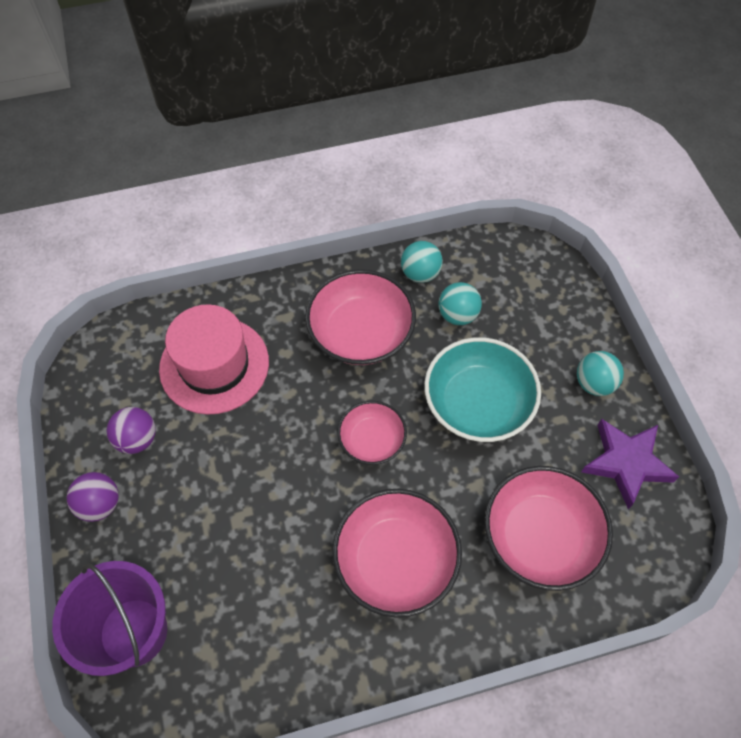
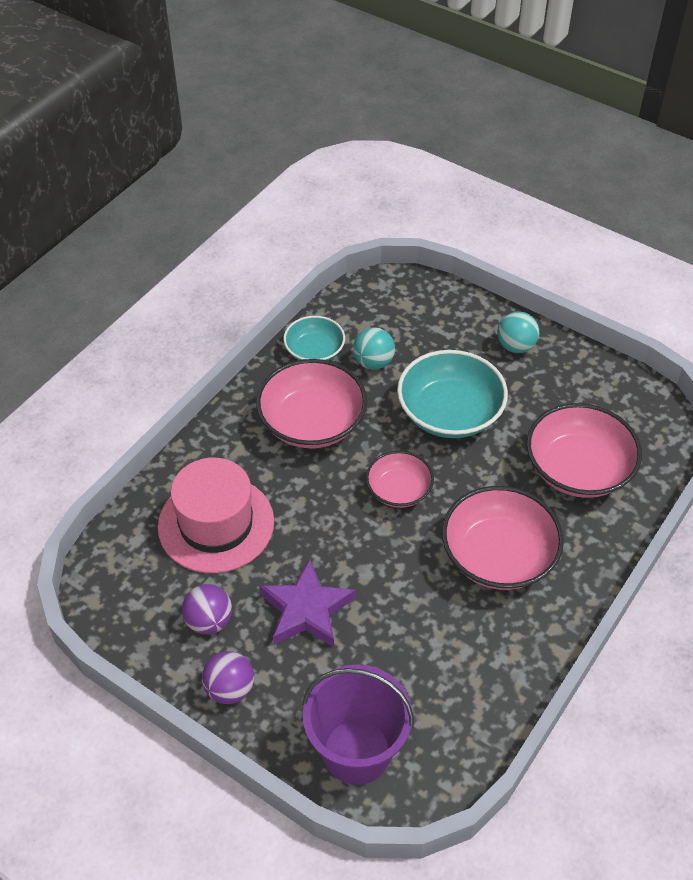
camera: 40 degrees left, 10 degrees down
turquoise ball [401,241,443,283] -> turquoise bowl [283,316,345,361]
purple star [581,419,679,509] -> purple star moved to [260,559,355,648]

